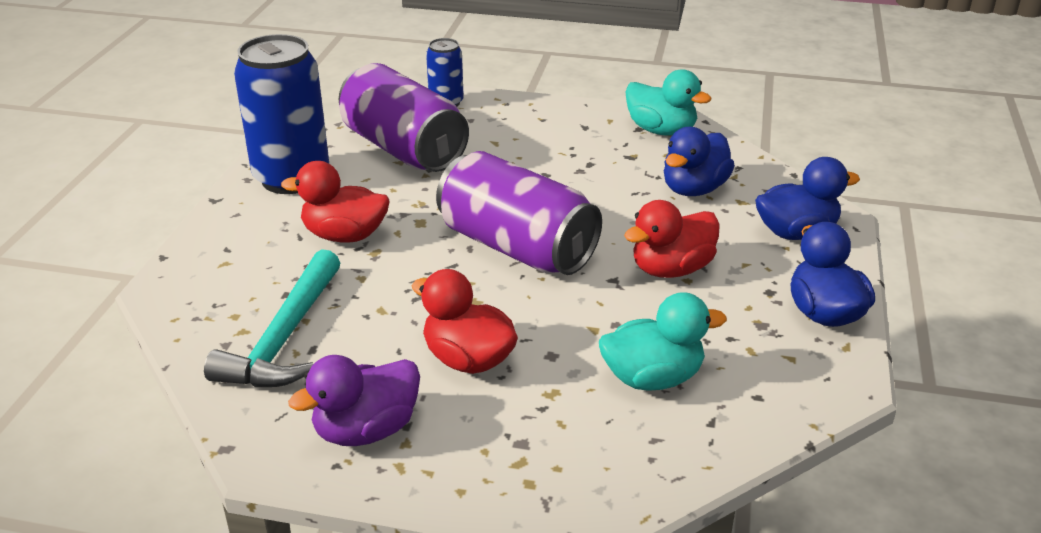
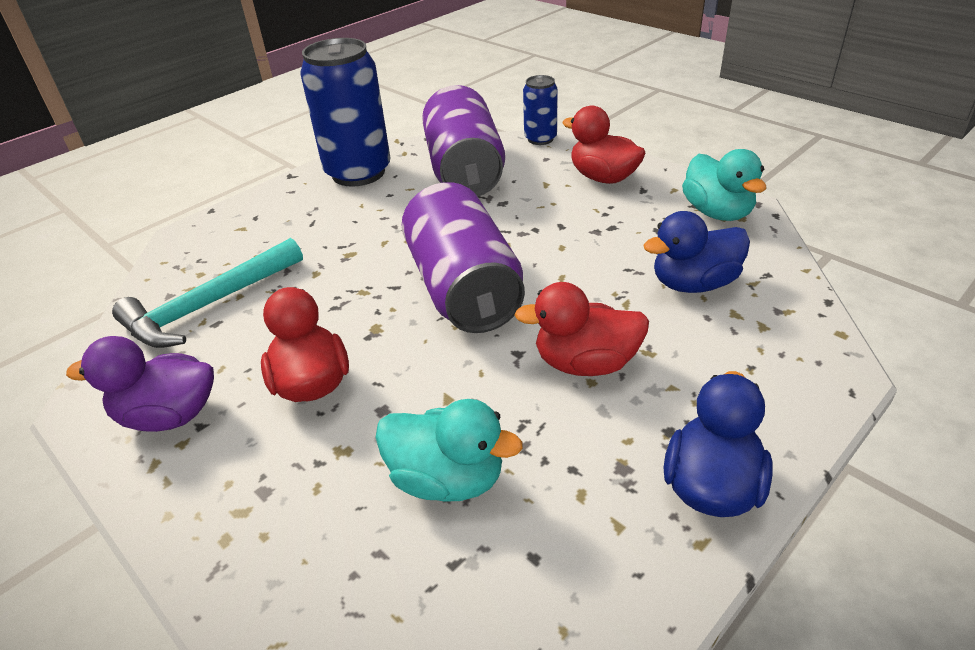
camera: 35 degrees right, 5 degrees up
red duck [281,161,389,243] -> red duck moved to [562,106,645,184]
blue duck [755,157,860,240] -> none

